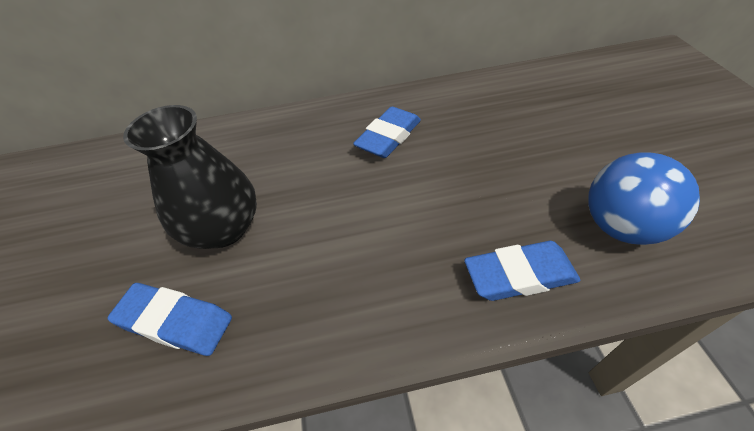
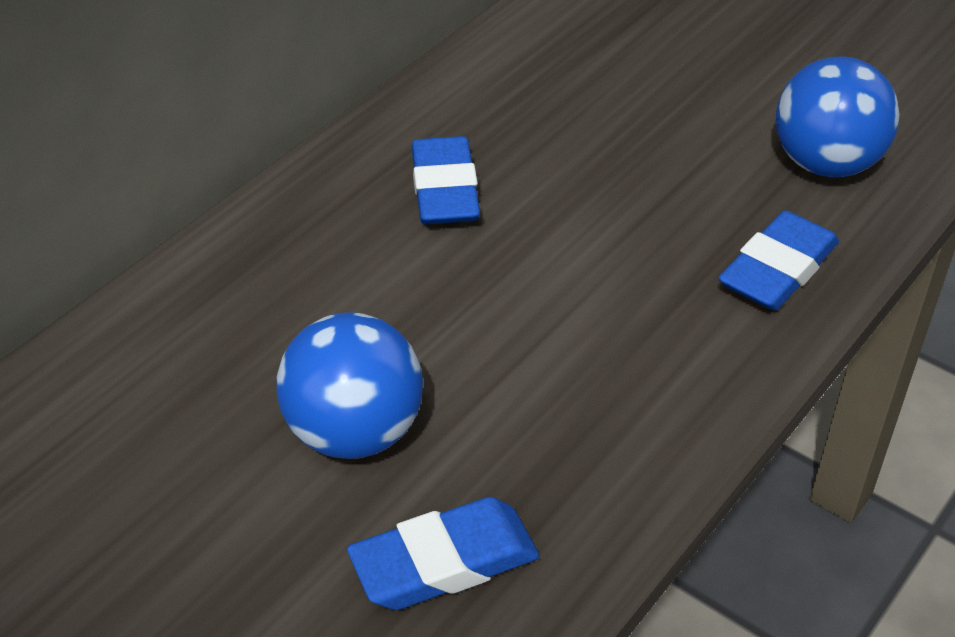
camera: 45 degrees left, 5 degrees down
black vase [123,105,257,249] -> blue ball [276,312,423,459]

